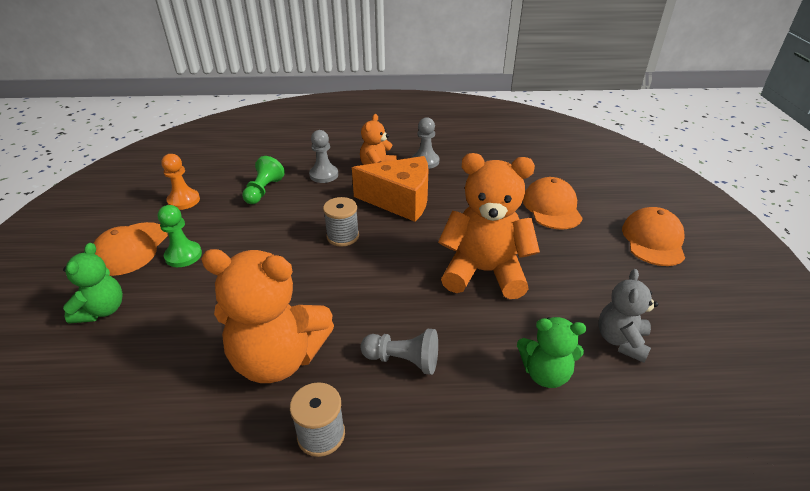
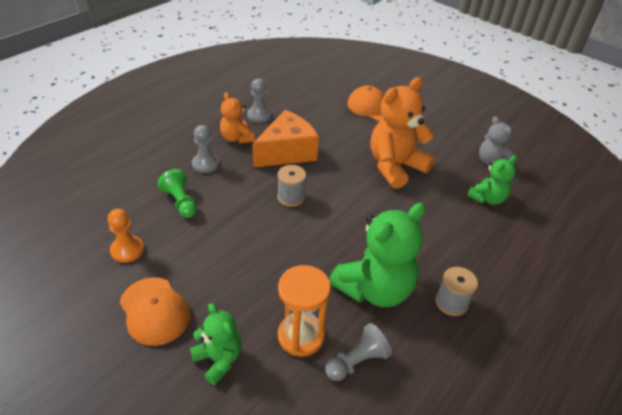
camera: 50 degrees left, 5 degrees up
green pawn [158,205,202,267] -> none
orange teddy bear [201,249,334,383] -> green teddy bear [329,203,426,307]
grey pawn [360,329,438,375] -> grey pawn moved to [325,323,392,381]
orange cap [622,207,685,266] -> none
none -> orange hourglass [278,265,331,357]

